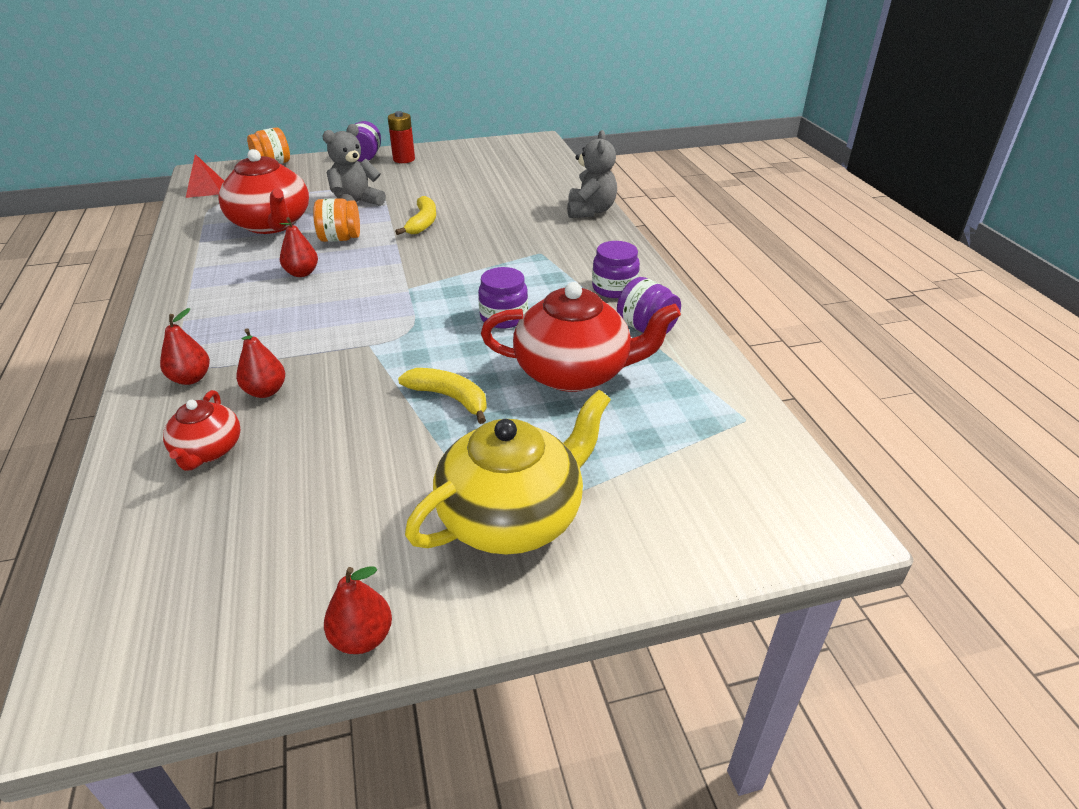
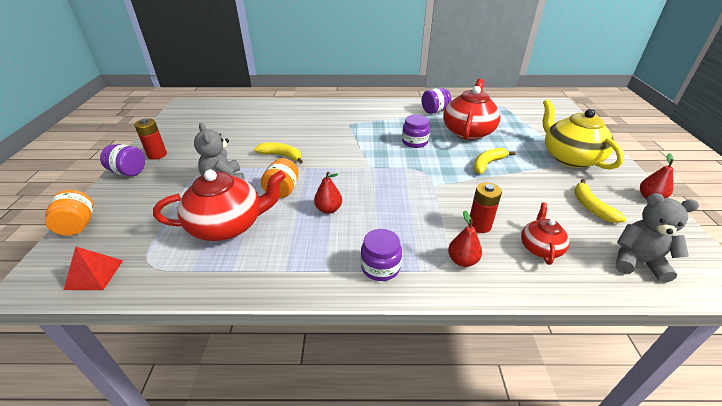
camera: 75 degrees left, 0 degrees up
red teapot [163,390,241,471] -> red teapot turned 90 degrees counterclockwise [521,202,570,265]
red pear [236,328,285,398] -> red battery [468,183,502,233]
grey teddy bear [567,130,617,218] -> grey teddy bear moved to [616,193,699,283]
purple jar [592,241,640,298] -> purple jar moved to [361,229,402,281]
none -> yellow banana [574,179,626,223]

